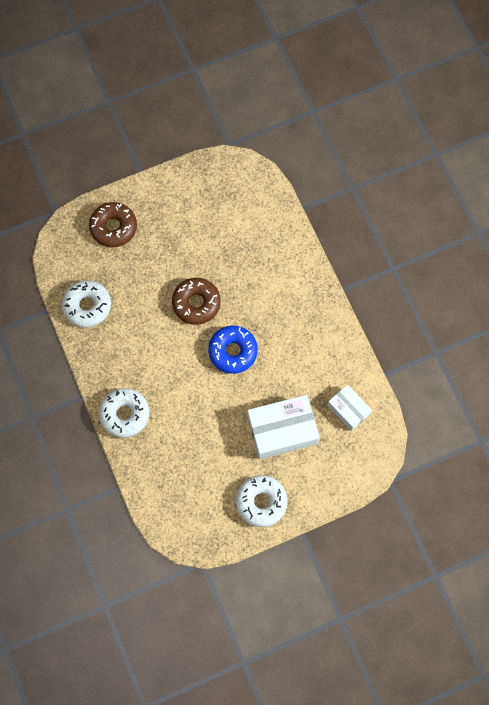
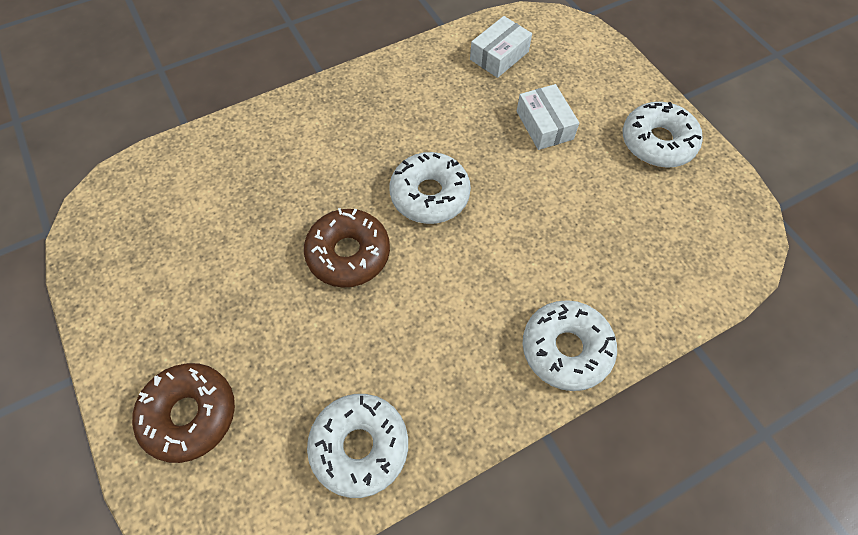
camera: 95 degrees left, 10 degrees down
blue donut [208,326,258,374] -> white donut [389,152,471,224]
white box [247,395,320,459] -> white box [517,84,579,150], size x0.58

